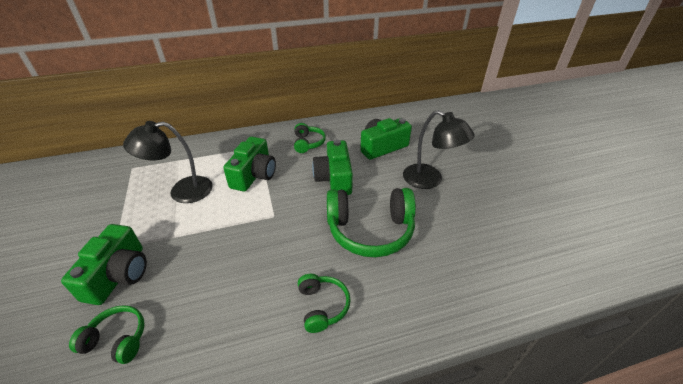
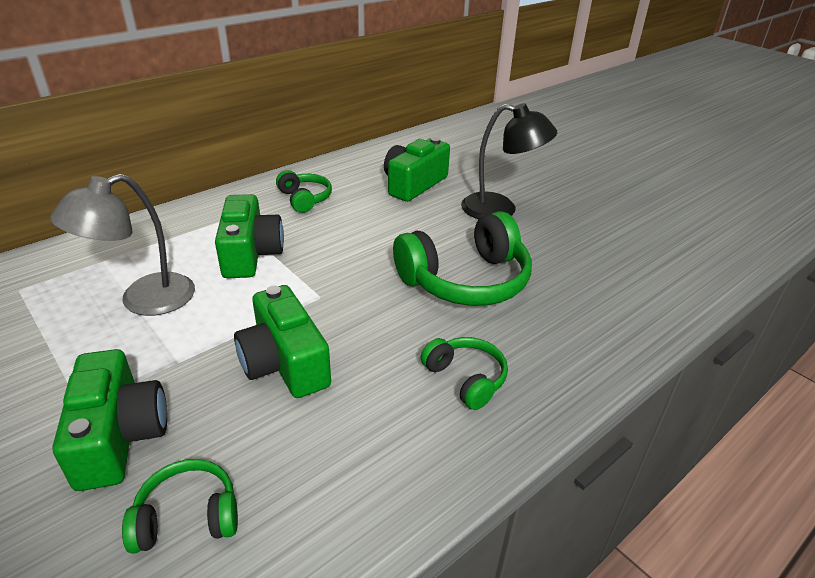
camera: 25 degrees left, 5 degrees down
black lamp [123,121,213,203] -> grey lamp [50,174,195,316]
green camera [312,139,353,195] -> green camera moved to [234,285,331,398]

